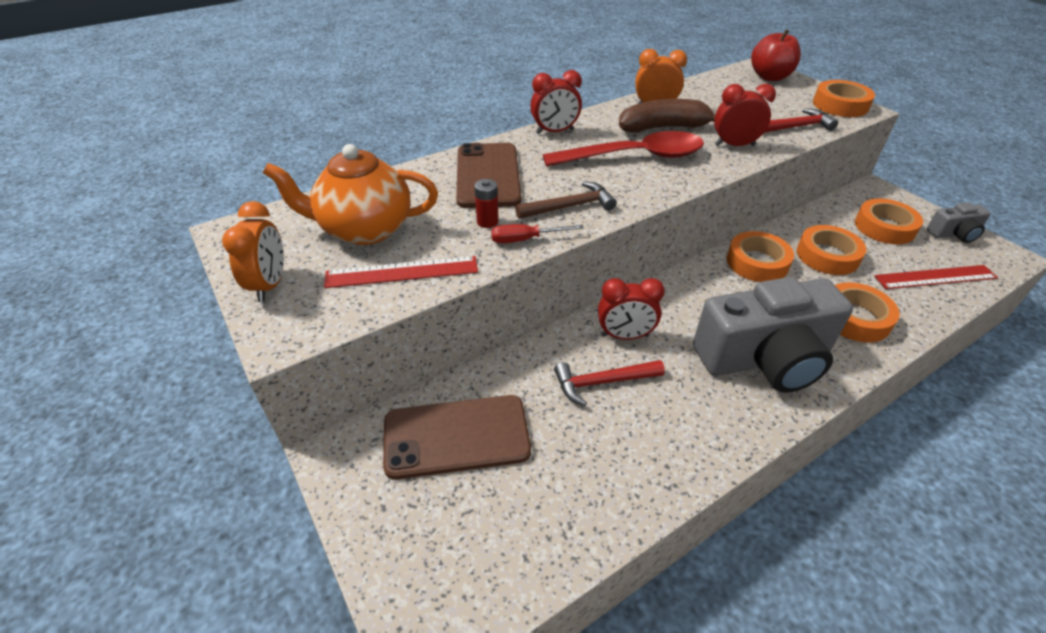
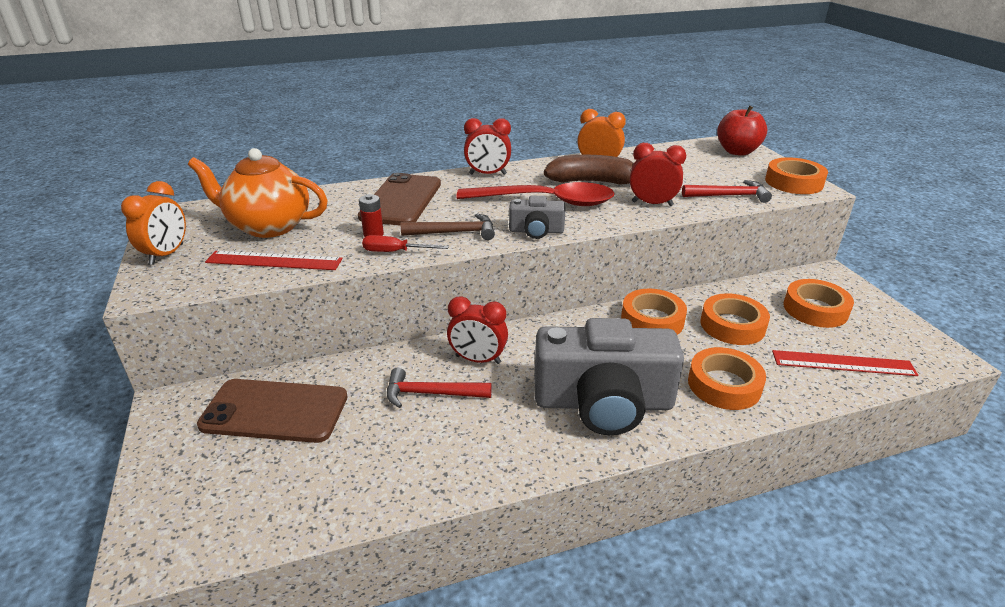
camera: 15 degrees right, 10 degrees down
grey camera [927,202,991,243] -> grey camera moved to [509,195,566,239]

